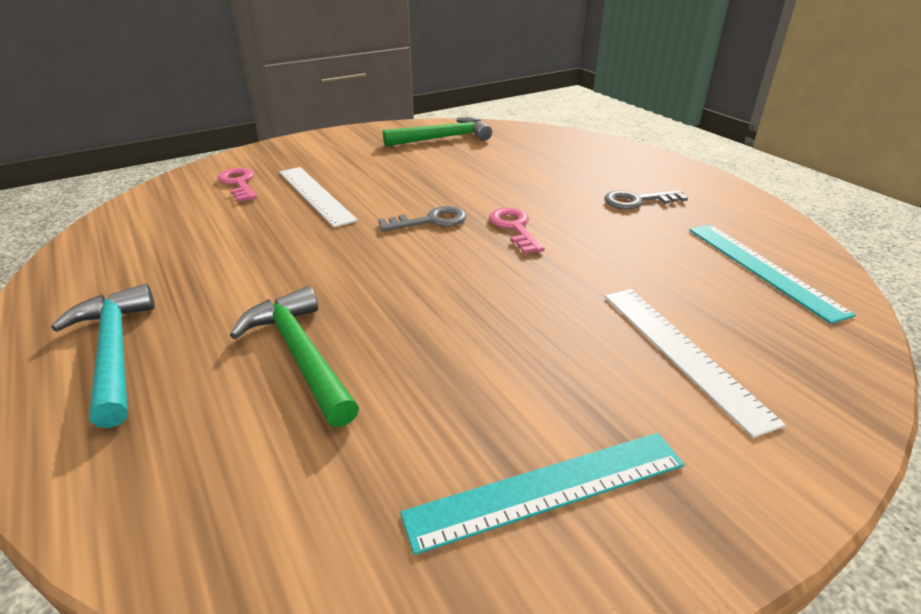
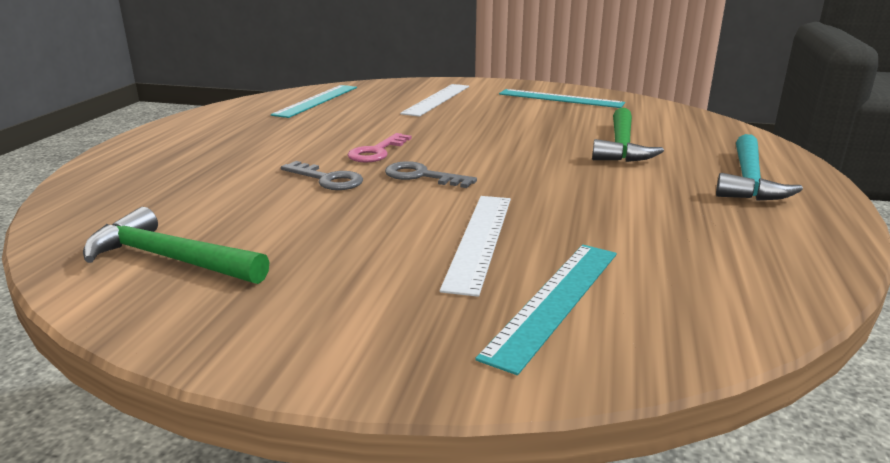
camera: 135 degrees left, 10 degrees down
pink key [217,168,257,202] -> turquoise ruler [475,245,617,375]
grey key [604,190,688,209] -> grey key moved to [281,161,363,190]

